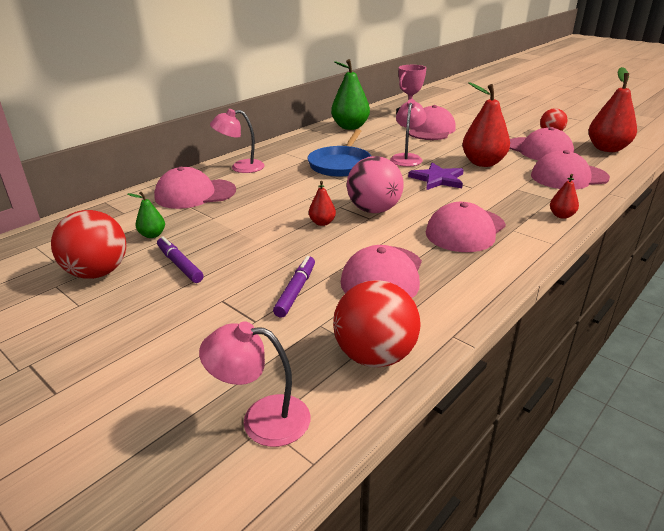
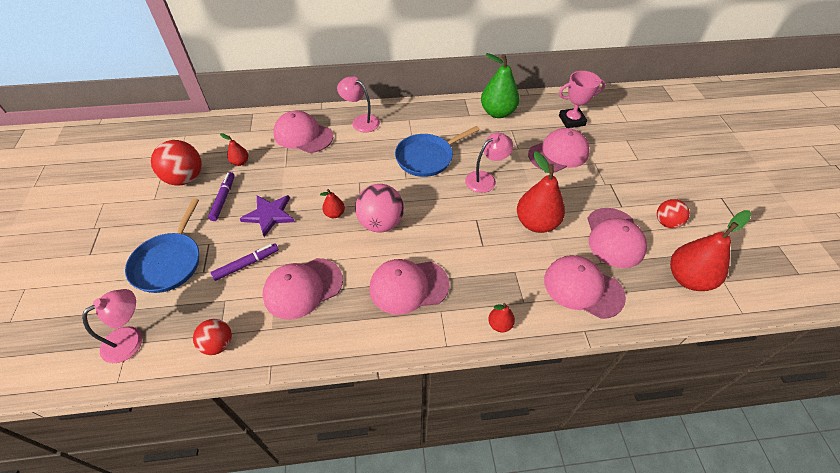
camera: 40 degrees right, 20 degrees up
green pear [127,192,165,238] -> red pear [220,133,248,166]
pink lamp [199,321,310,447] -> pink lamp turned 90 degrees clockwise [82,289,142,363]
red ball [333,280,420,368] -> red ball [193,319,232,355], size x0.61
purple star [408,163,464,190] -> purple star moved to [240,195,295,237]
none -> blue pan [125,198,199,293]

